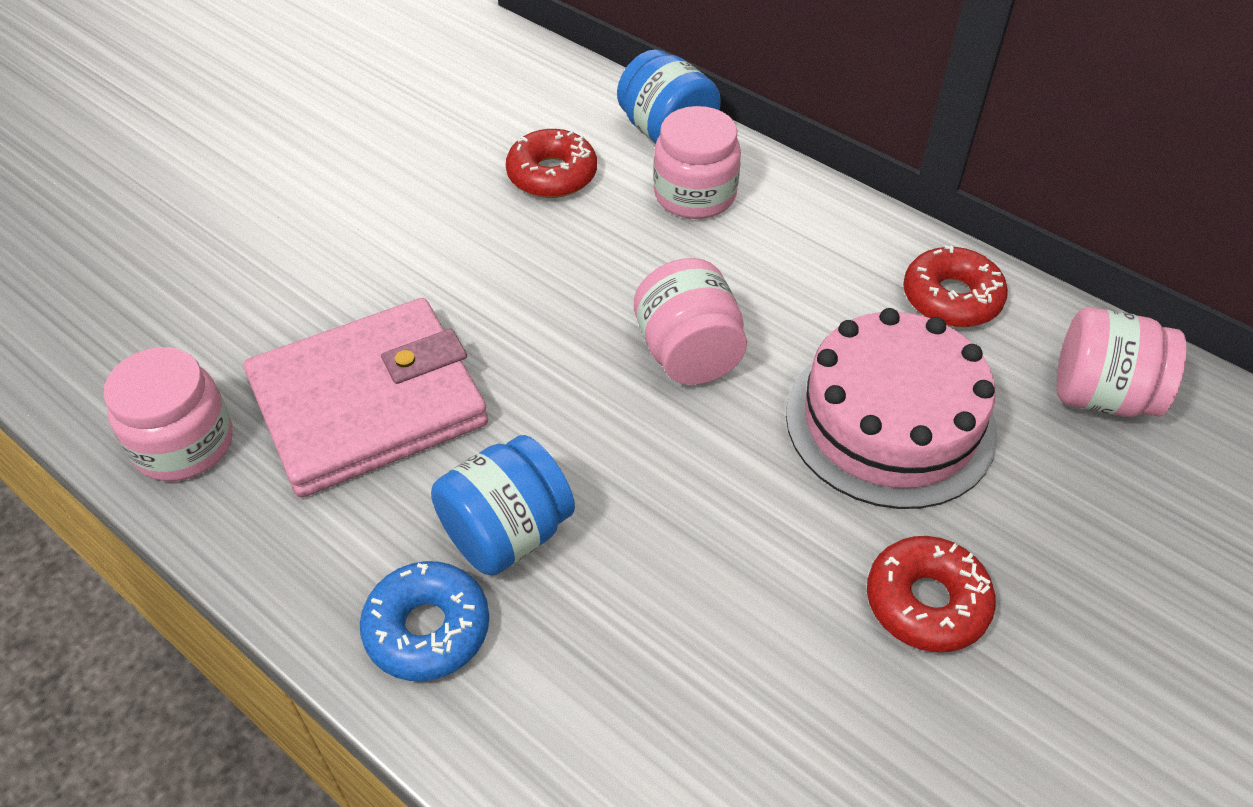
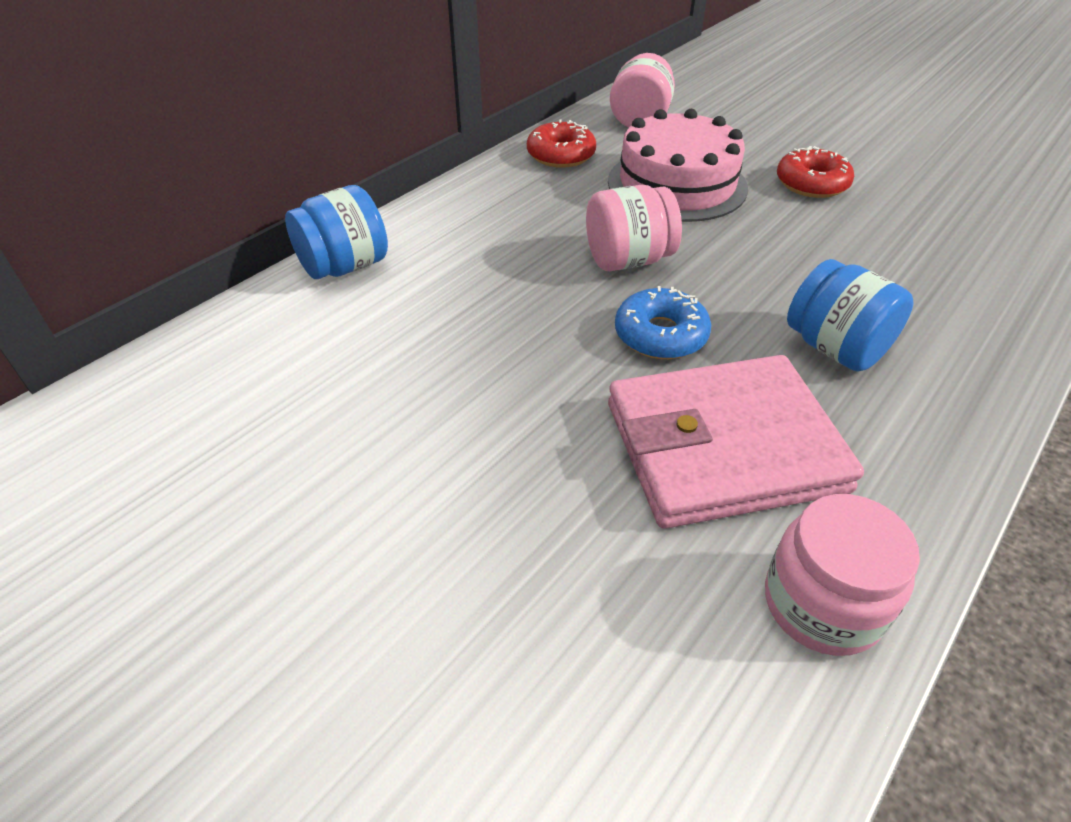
camera: 90 degrees left, 5 degrees down
pink wallet [244,298,488,497] -> pink wallet turned 75 degrees counterclockwise [608,355,864,529]
blue donut [360,561,489,681] -> blue donut moved to [615,286,711,359]
red donut [506,129,597,198] -> none
pink jar [653,106,741,219] -> none

